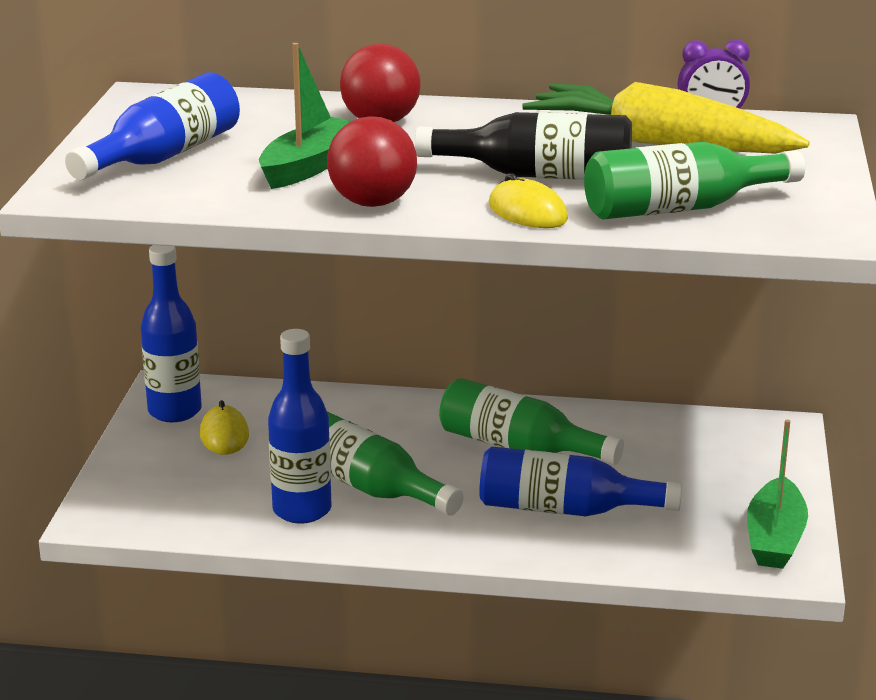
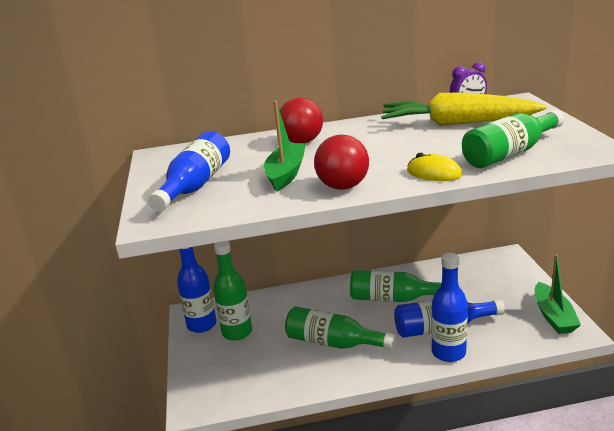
camera: 15 degrees left, 0 degrees up
yellow mouse [200,400,249,455] -> green bottle [213,241,252,341]
blue bottle [268,329,331,524] -> blue bottle moved to [431,253,468,362]
black bottle [415,112,632,180] -> none

